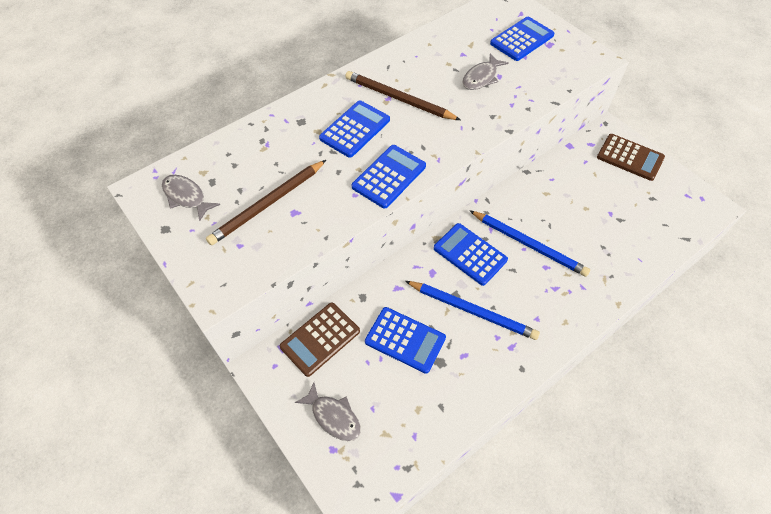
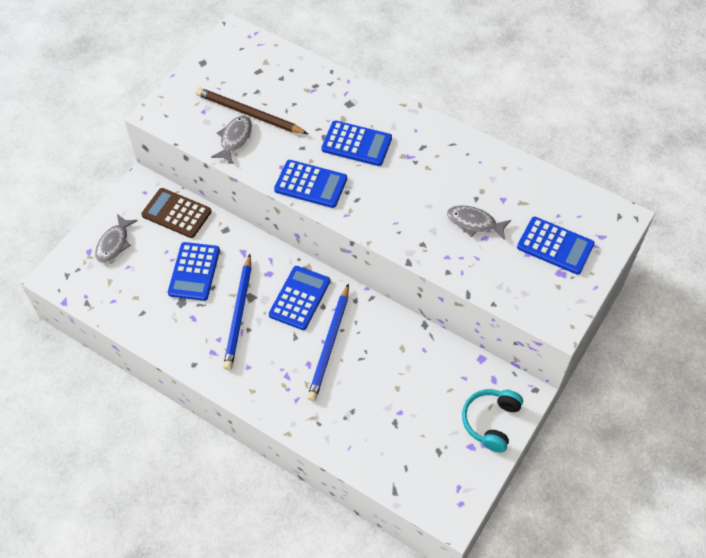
camera: 70 degrees right, 0 degrees up
grey fish [162,175,220,221] -> grey fish moved to [211,116,252,164]
brown pencil [345,71,460,120] -> none
brown calculator [597,134,665,181] -> turquoise headphones [462,389,523,453]

